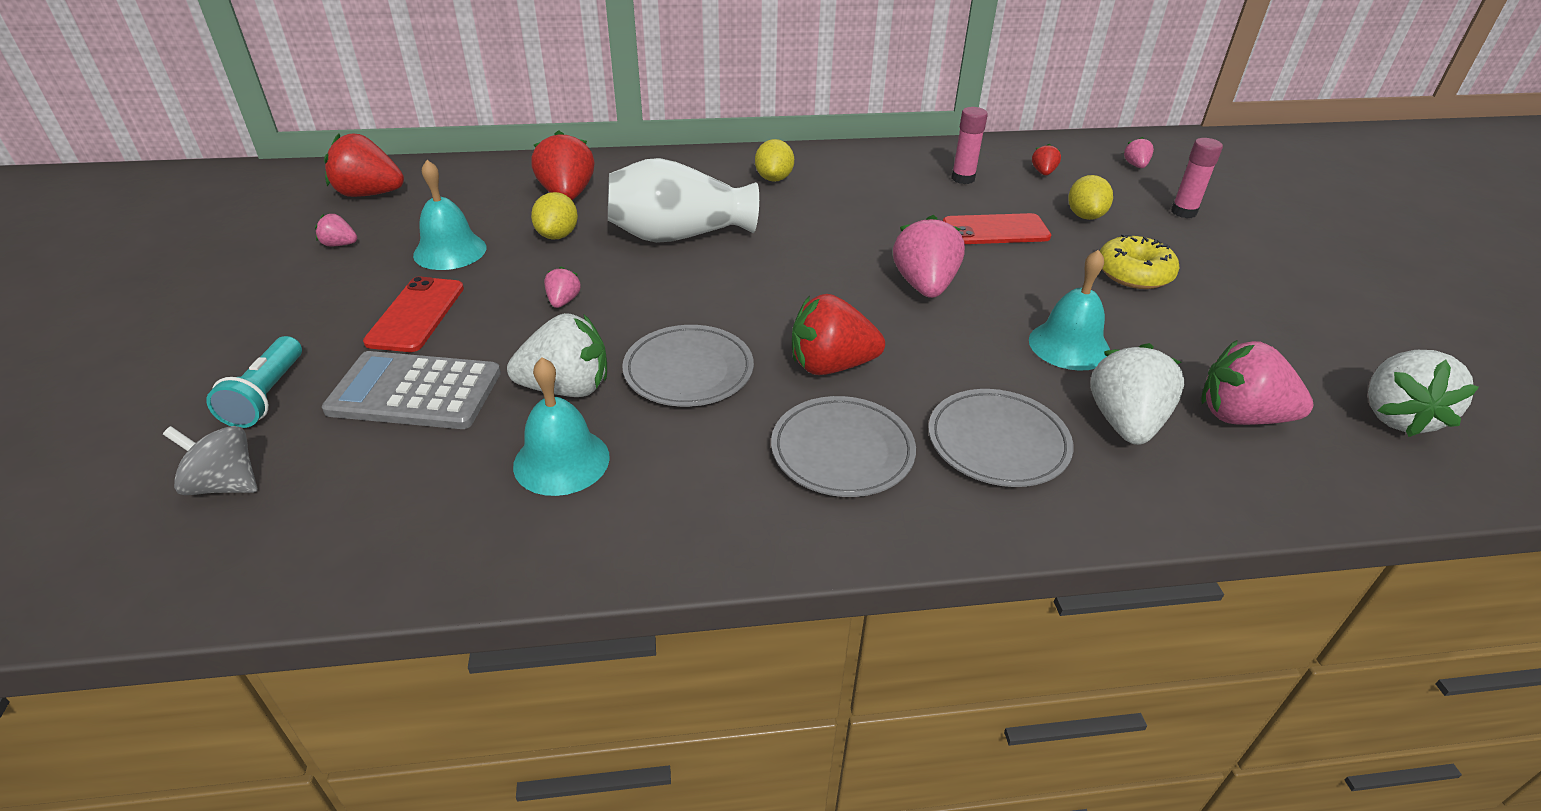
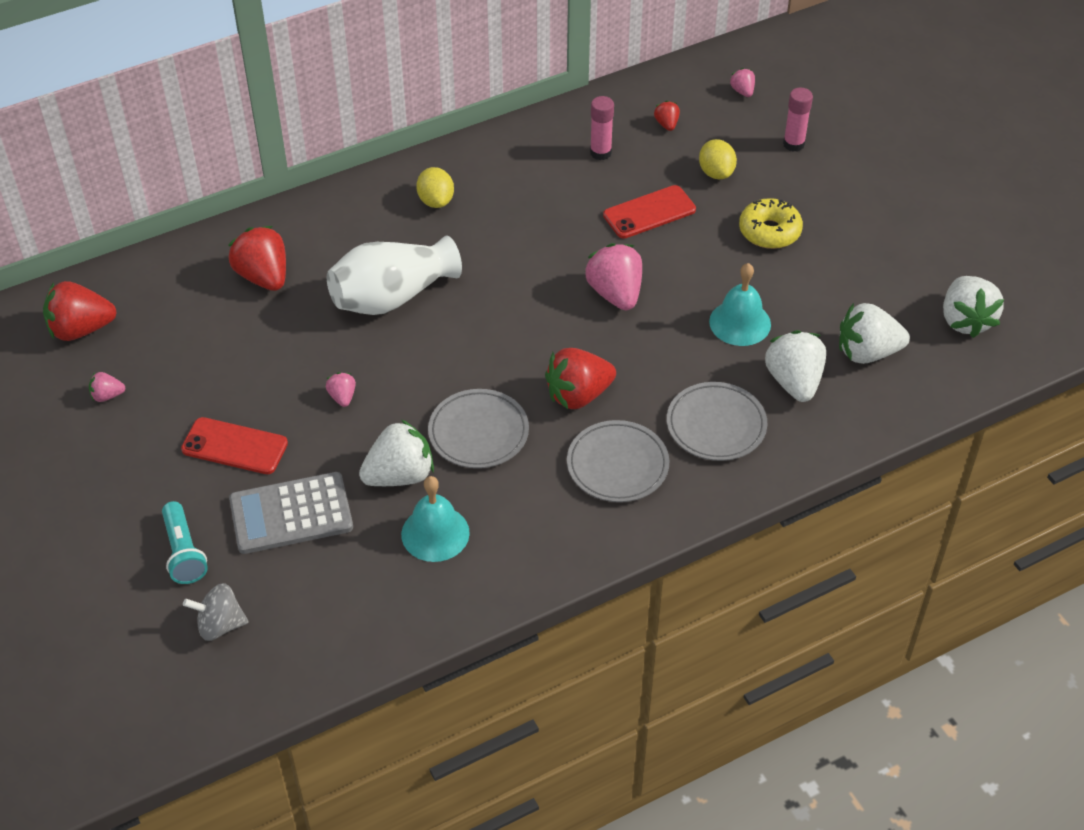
camera: 20 degrees left, 10 degrees up
red phone [363,277,464,352] -> red phone turned 60 degrees counterclockwise [181,417,288,474]
turquoise bell [413,160,486,270] -> none
yellow lemon [531,192,578,240] -> none
pink strawberry [1201,340,1313,425] -> white strawberry [839,303,910,364]

